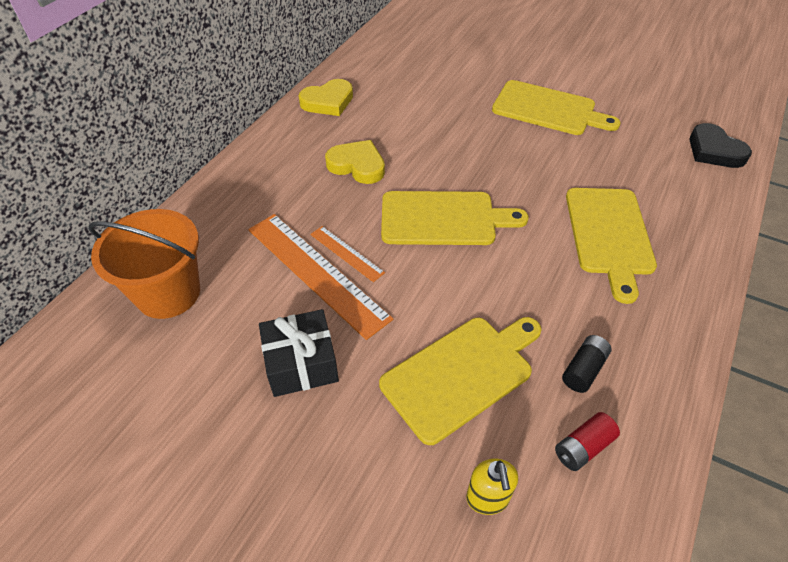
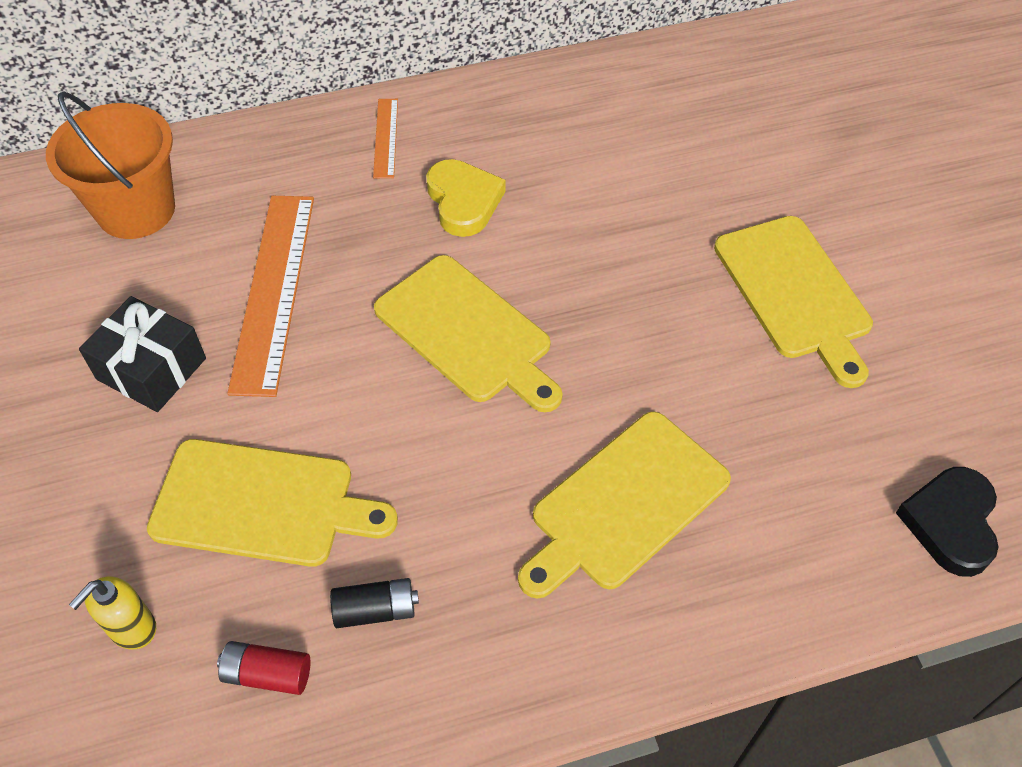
camera: 45 degrees right, 5 degrees up
yellow heart [299,79,353,116] -> none
orange ruler [310,226,385,282] -> orange ruler moved to [373,99,398,178]

